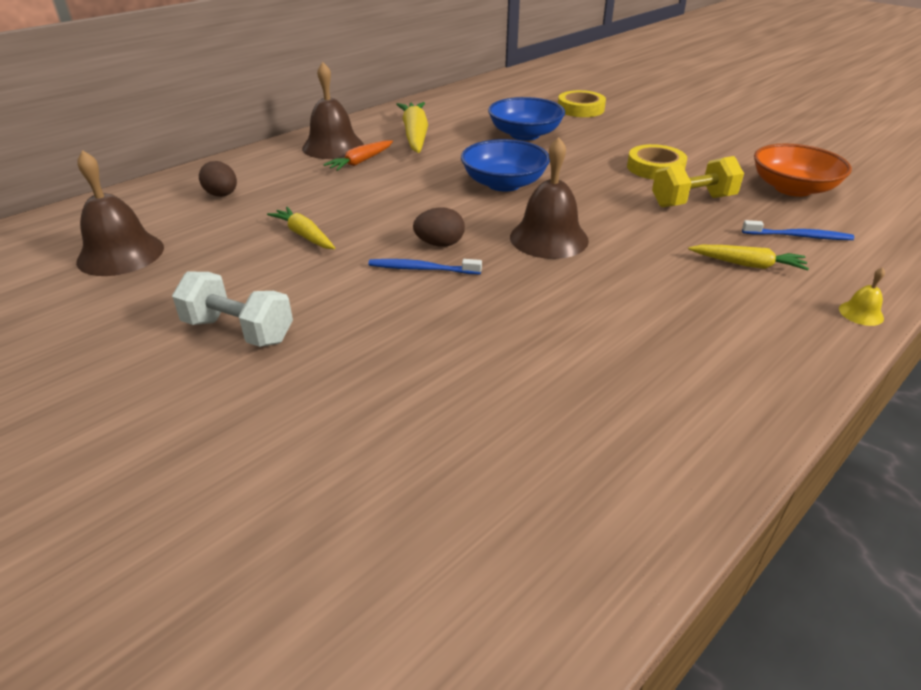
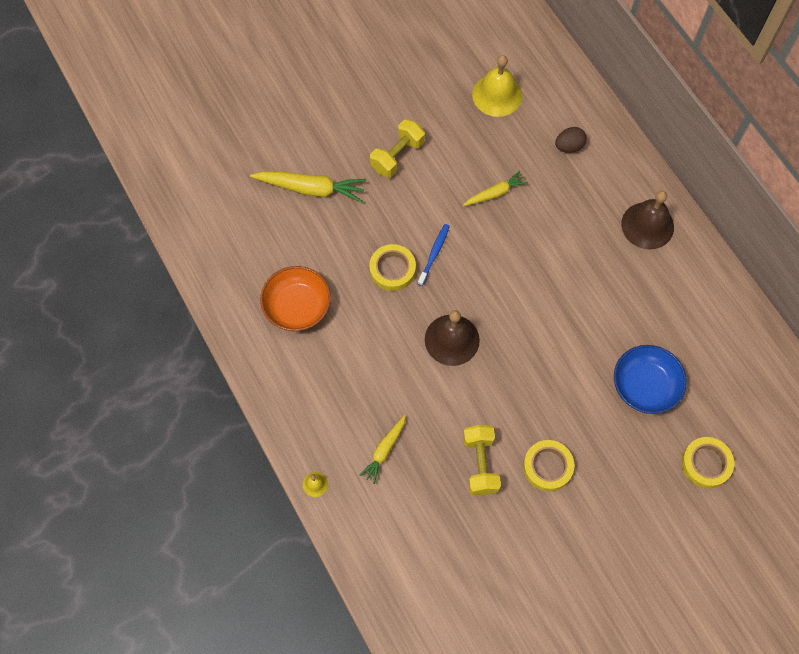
camera: 105 degrees right, 30 degrees up
brown bell [76,150,164,276] -> yellow bell [472,55,522,117]
white dumbbell [172,272,293,347] -> yellow dumbbell [370,119,425,178]
orange carrot [323,140,393,171] -> none
yellow carrot [396,102,428,153] -> yellow carrot moved to [250,171,366,203]
brown egg [413,207,465,247] -> none
blue bowl [461,139,550,191] -> none
blue toothbrush [742,220,854,240] -> none
orange bowl [754,144,852,197] -> orange bowl moved to [260,266,331,331]
none -> yellow tape [369,244,416,291]

